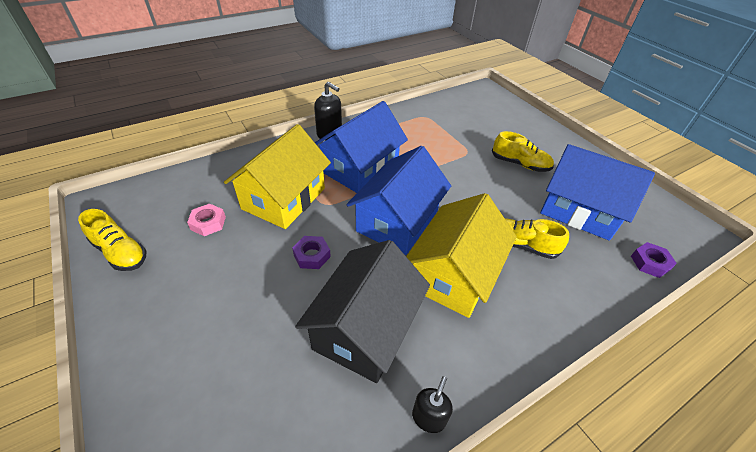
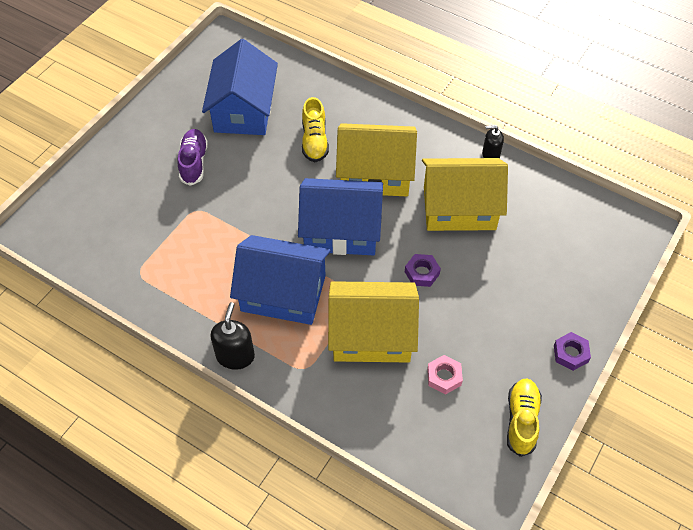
camera: 115 degrees left, 10 degrees up
black house [295,240,430,383] -> yellow house [422,158,508,231]
yellow shoe [492,131,554,172] -> purple shoe [177,129,208,186]
purple nut [631,242,677,278] -> purple nut moved to [554,332,591,371]

